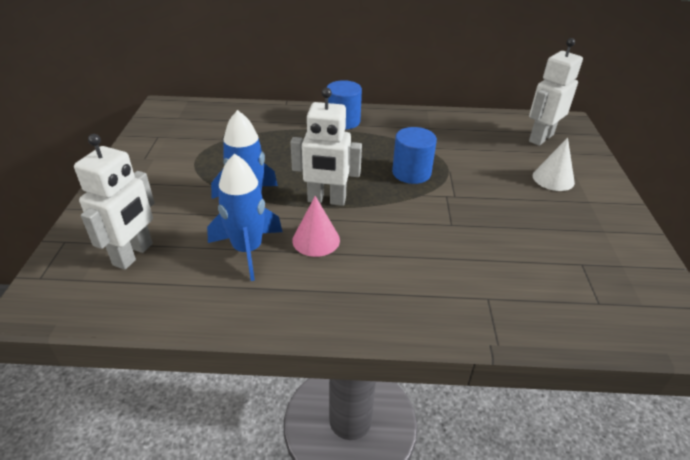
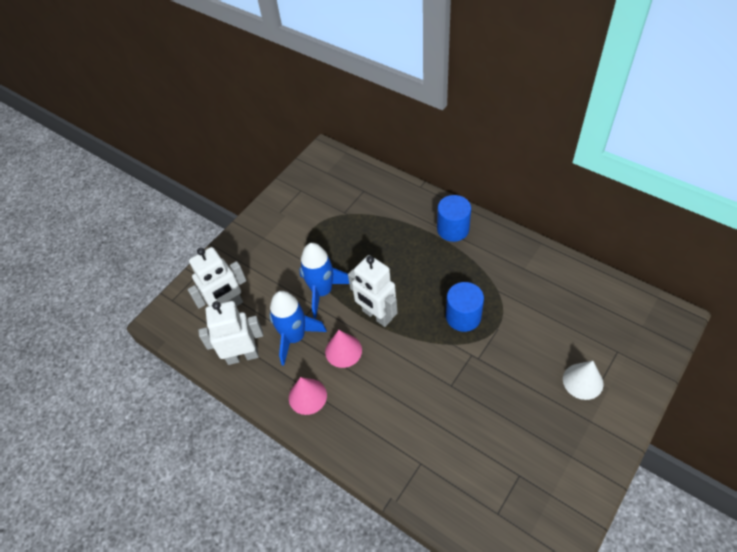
camera: 40 degrees right, 15 degrees up
white robot [529,38,583,146] -> white robot moved to [198,301,263,365]
none -> pink cone [289,377,327,415]

